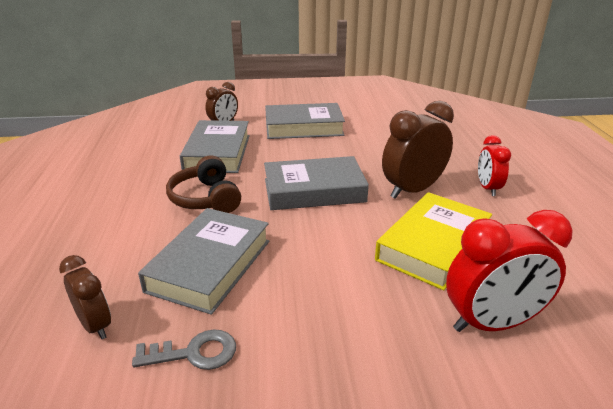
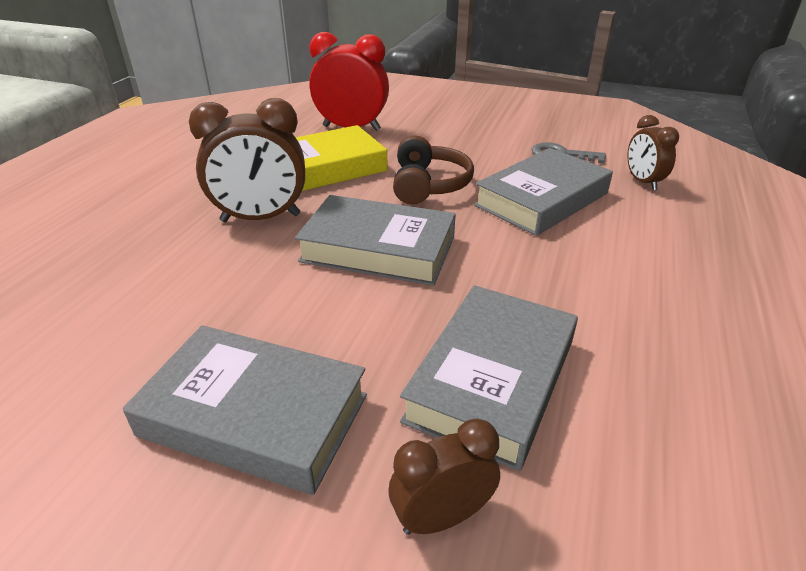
camera: 155 degrees left, 5 degrees up
brown headphones [166,155,241,213] -> brown headphones moved to [393,136,474,204]
red clock [478,135,511,196] -> none

